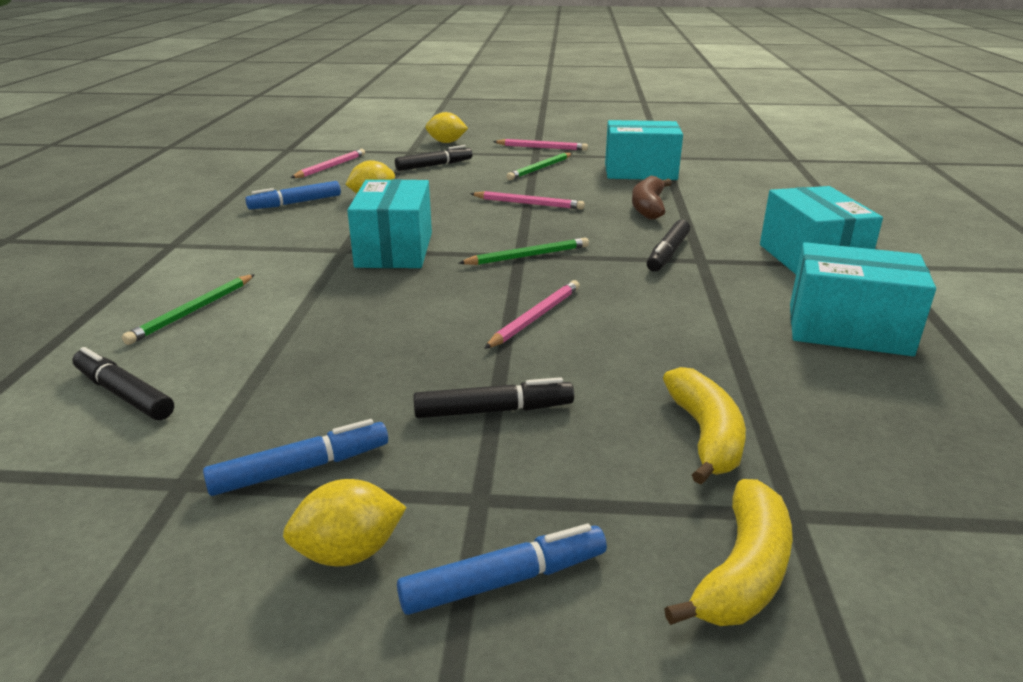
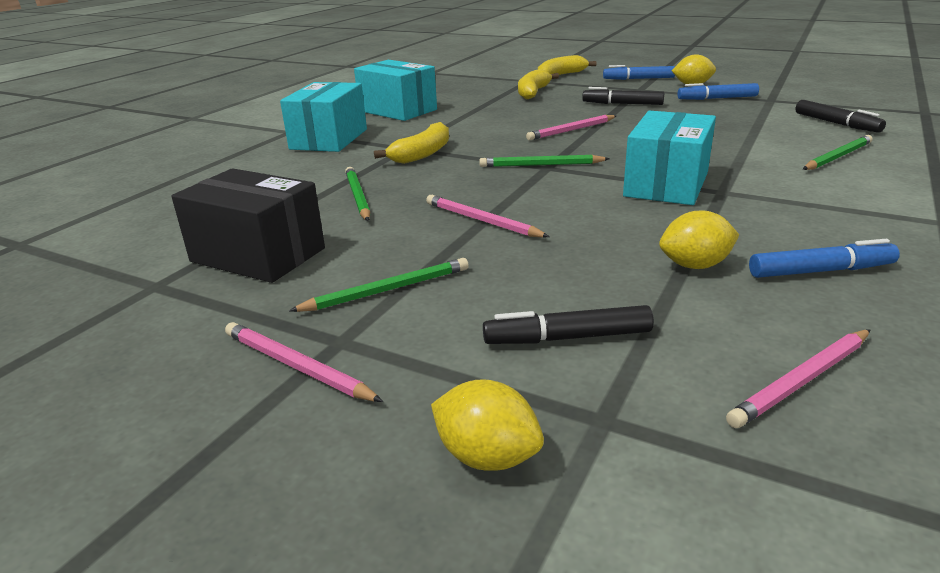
camera: 155 degrees left, 0 degrees up
turquoise box [605,120,683,180] -> black box [171,168,325,283]
brown banana [632,176,672,219] -> green pencil [345,167,370,221]
black marker [647,220,690,272] -> yellow banana [374,122,449,164]

